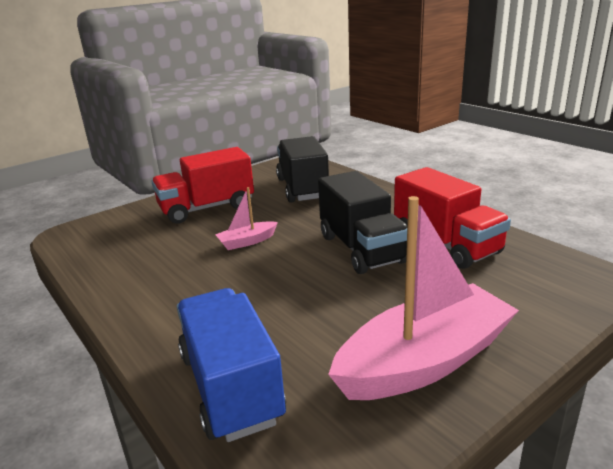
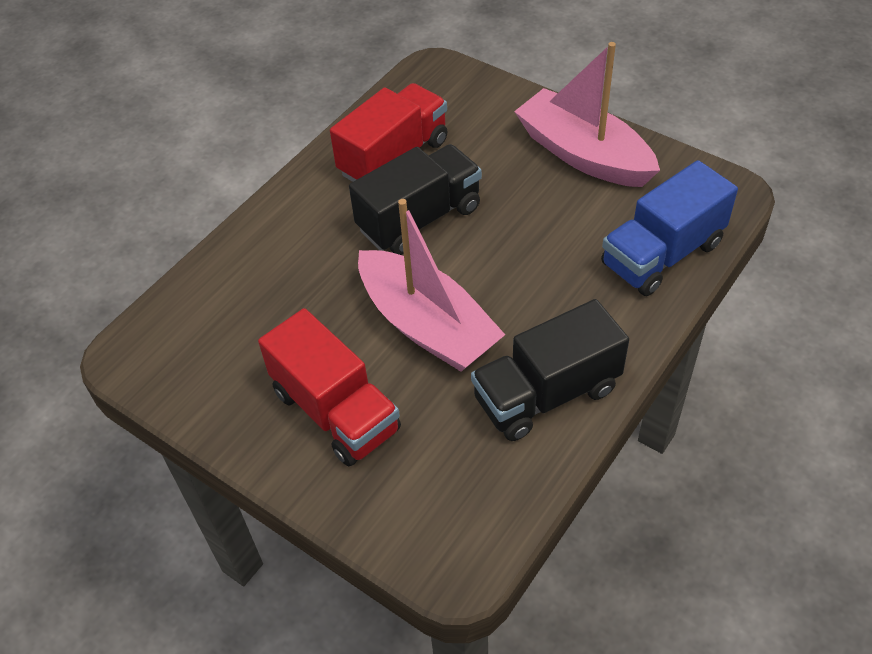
camera: 105 degrees left, 25 degrees up
pink boat [215,187,278,250] -> pink boat [358,199,505,372], size x2.22
black truck [276,136,329,203] -> black truck moved to [471,299,629,441]

